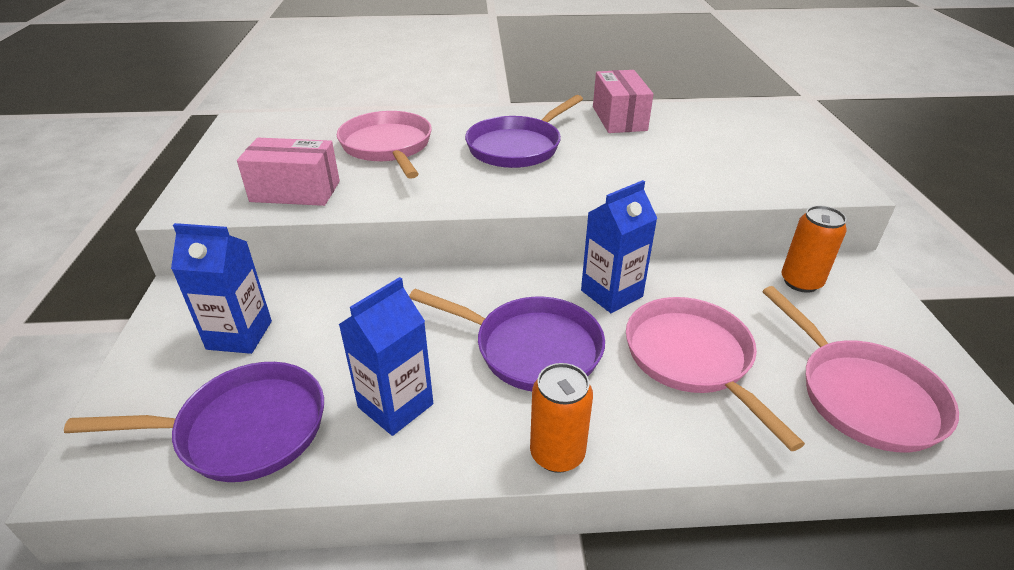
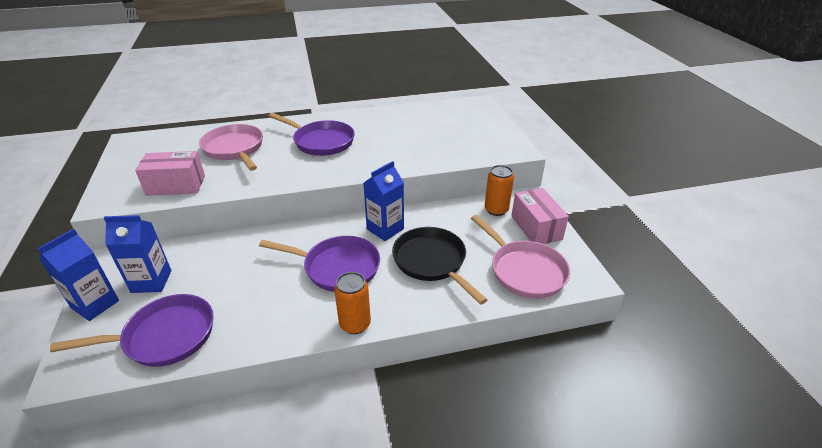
camera: 10 degrees left, 0 degrees up
blue carton [338,277,433,436] -> blue carton moved to [38,229,119,321]
purple pan [465,95,583,168] -> purple pan turned 90 degrees counterclockwise [269,113,355,156]
pink box [593,70,654,133] -> pink box moved to [511,188,569,244]
pink pan [626,297,805,451] -> black pan [392,227,487,305]

